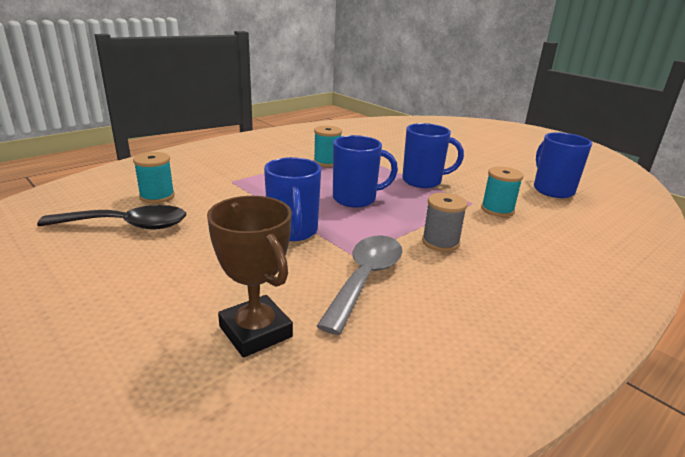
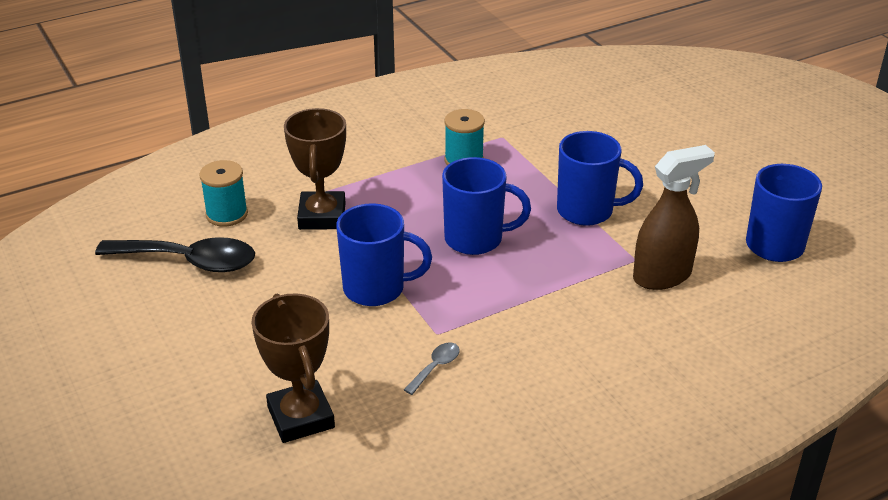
camera: 15 degrees right, 10 degrees up
blue mug [264,157,321,241] -> blue mug turned 90 degrees counterclockwise [336,203,432,306]
grey spoon [316,235,402,335] -> grey spoon [404,343,460,395], size x0.44
grey spool [422,193,468,252] -> none
turquoise spool [481,166,524,217] -> brown spray bottle [633,145,715,290]
none -> brown trophy [284,108,346,230]

